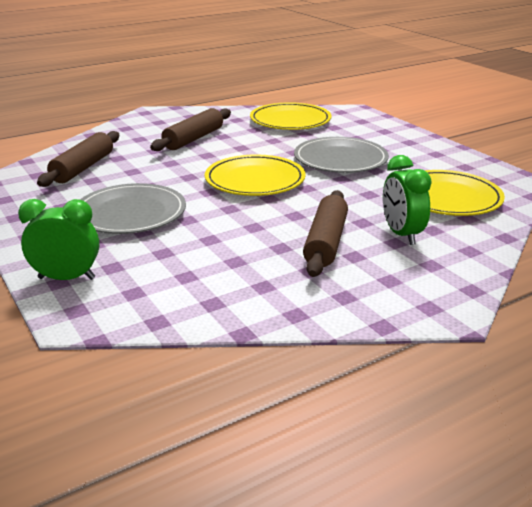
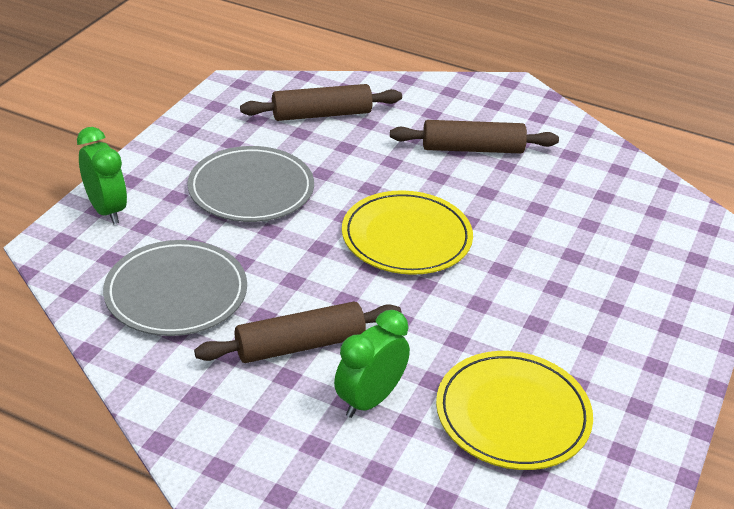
camera: 55 degrees right, 10 degrees up
yellow plate [250,102,332,130] -> none
grey plate [294,137,389,173] -> grey plate moved to [103,240,247,336]

